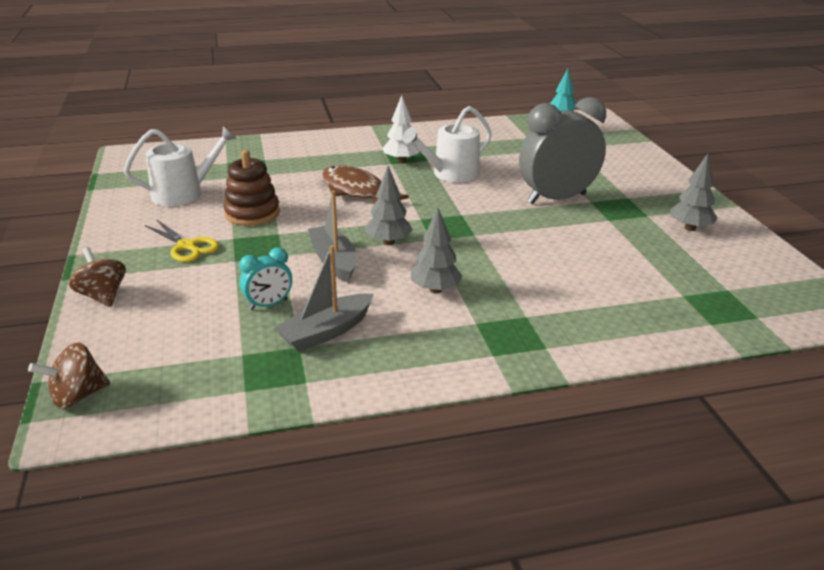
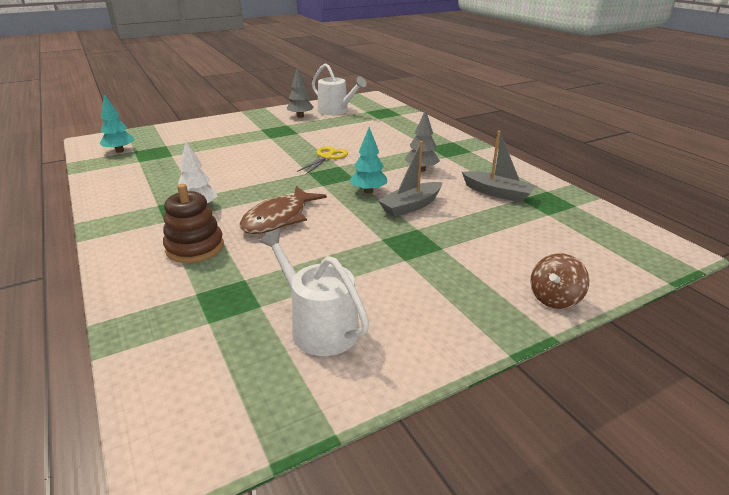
camera: 105 degrees left, 0 degrees up
brown spinning top [28,343,110,409] -> none
yellow scissors [145,219,219,262] -> yellow scissors moved to [297,146,348,174]
brown stacking toy [223,150,280,226] -> brown stacking toy moved to [163,184,224,263]
turquoise clock [239,248,292,310] -> none
grey tree [365,166,413,245] -> turquoise tree [350,127,387,194]
white watering can [403,106,492,183] -> white watering can moved to [312,63,367,115]
grey clock [519,97,606,204] -> none

